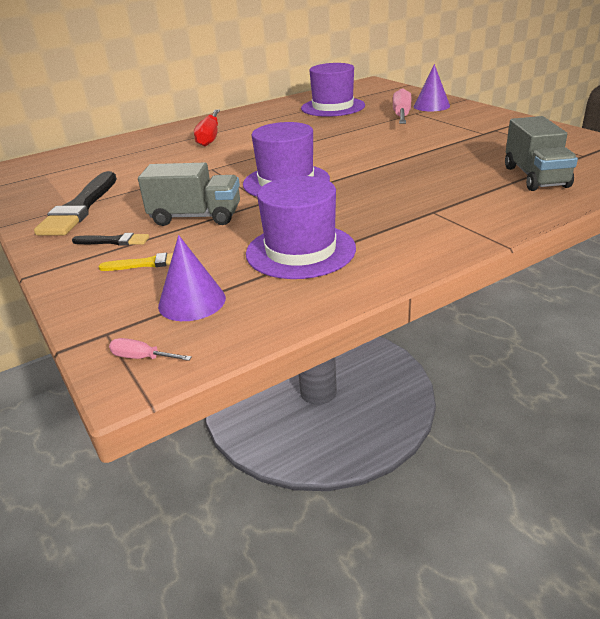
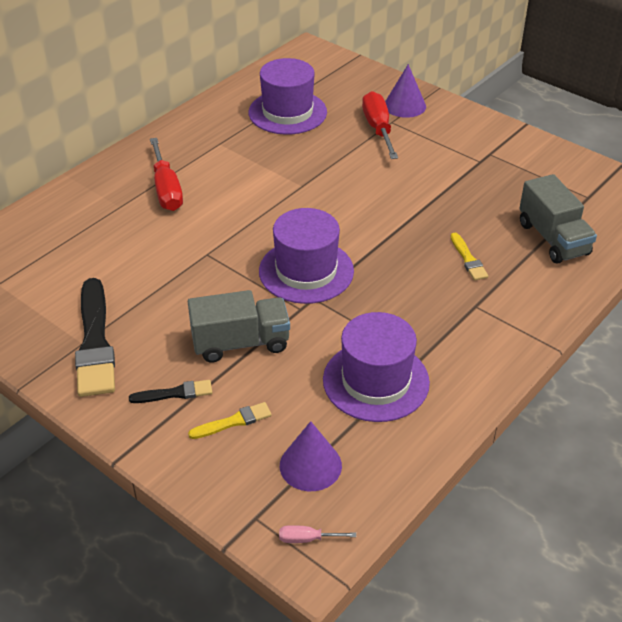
camera: 20 degrees left, 10 degrees up
pink screwdriver [393,88,412,124] -> red screwdriver [362,91,398,159]
none -> yellow brush [450,233,488,281]

